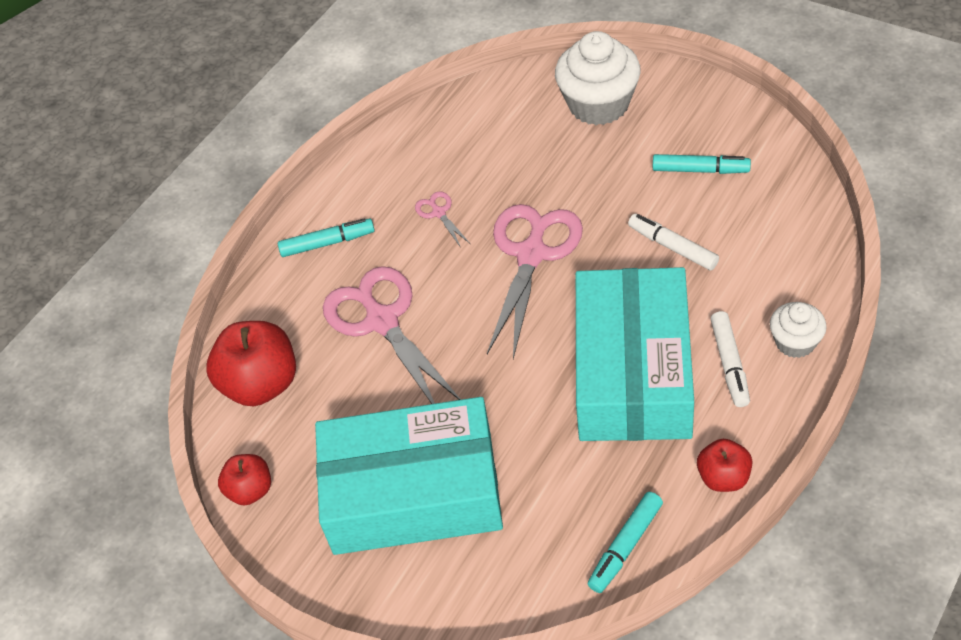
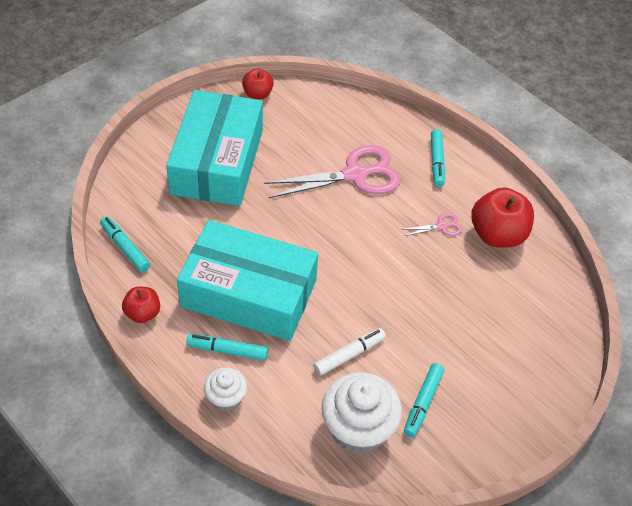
camera: 95 degrees right, 0 degrees up
red apple [207,321,296,406] -> red apple moved to [471,187,534,247]
pink scissors [487,204,583,359] -> none
white cupcake [555,31,641,125] -> white cupcake moved to [321,372,402,454]
white marker [711,311,750,407] -> turquoise marker [186,334,268,360]

